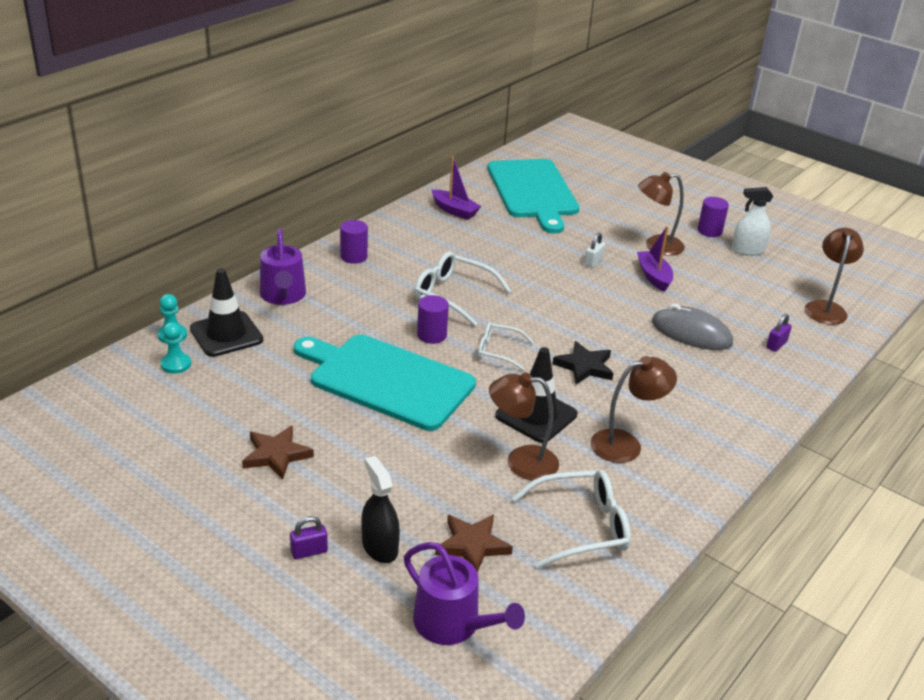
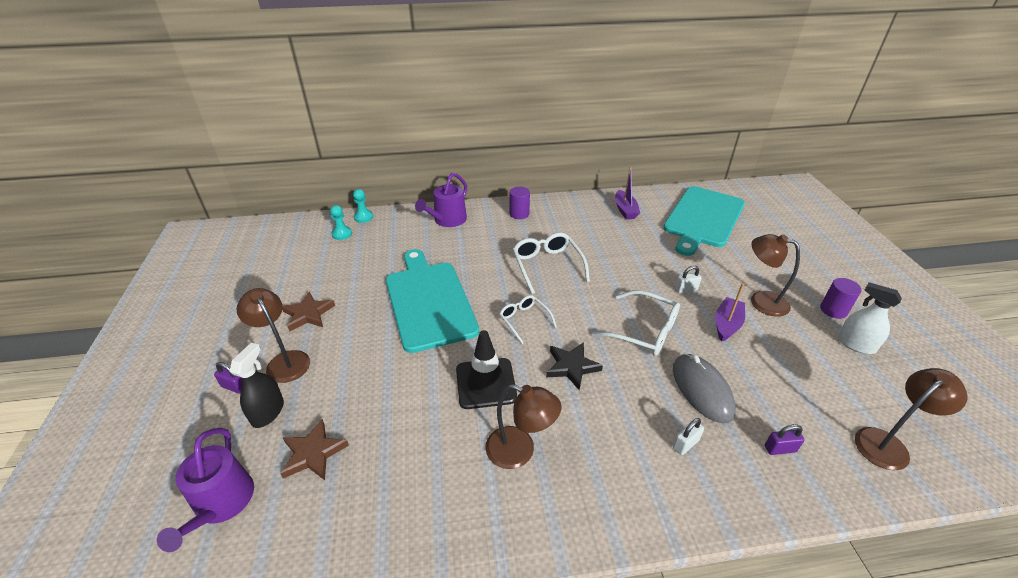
camera: 45 degrees right, 5 degrees up
black traffic cone [190,268,263,357] -> none
purple cylinder [417,295,449,344] -> none
brown lamp [489,372,559,480] -> brown lamp moved to [237,288,310,383]
white glasses [512,470,631,568] -> white glasses moved to [591,290,680,356]
none -> white padlock [673,418,704,455]

